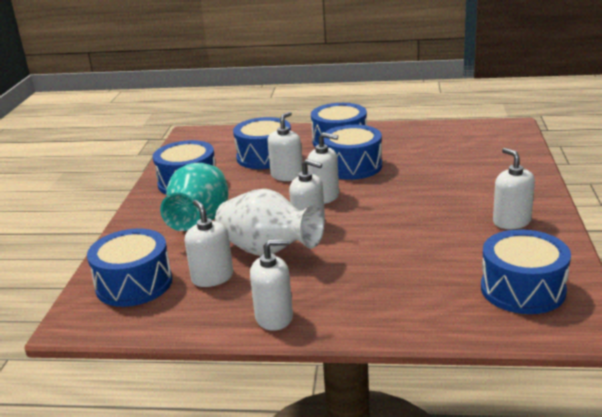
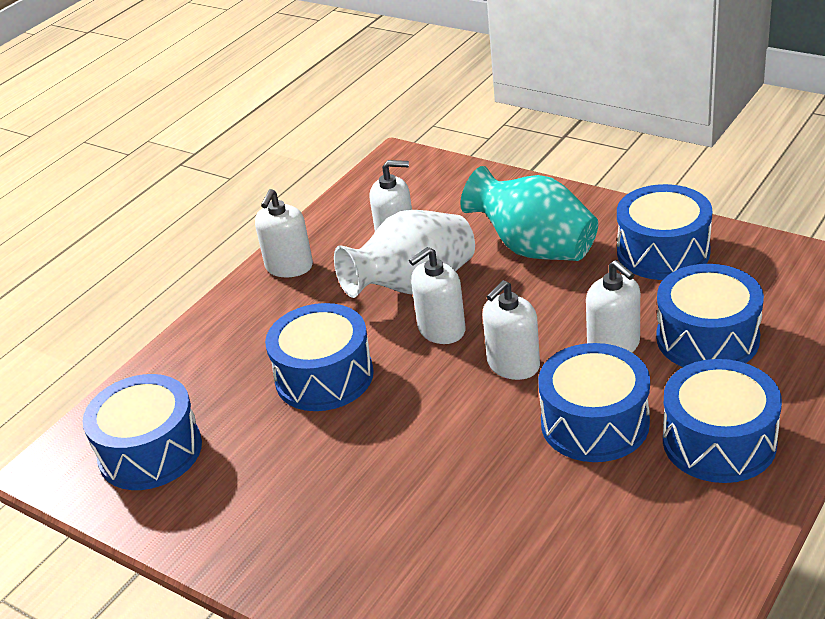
camera: 120 degrees right, 10 degrees up
blue drum [87,229,172,307] -> blue drum moved to [265,303,374,411]
white soap dispenser [493,148,535,229] -> none

